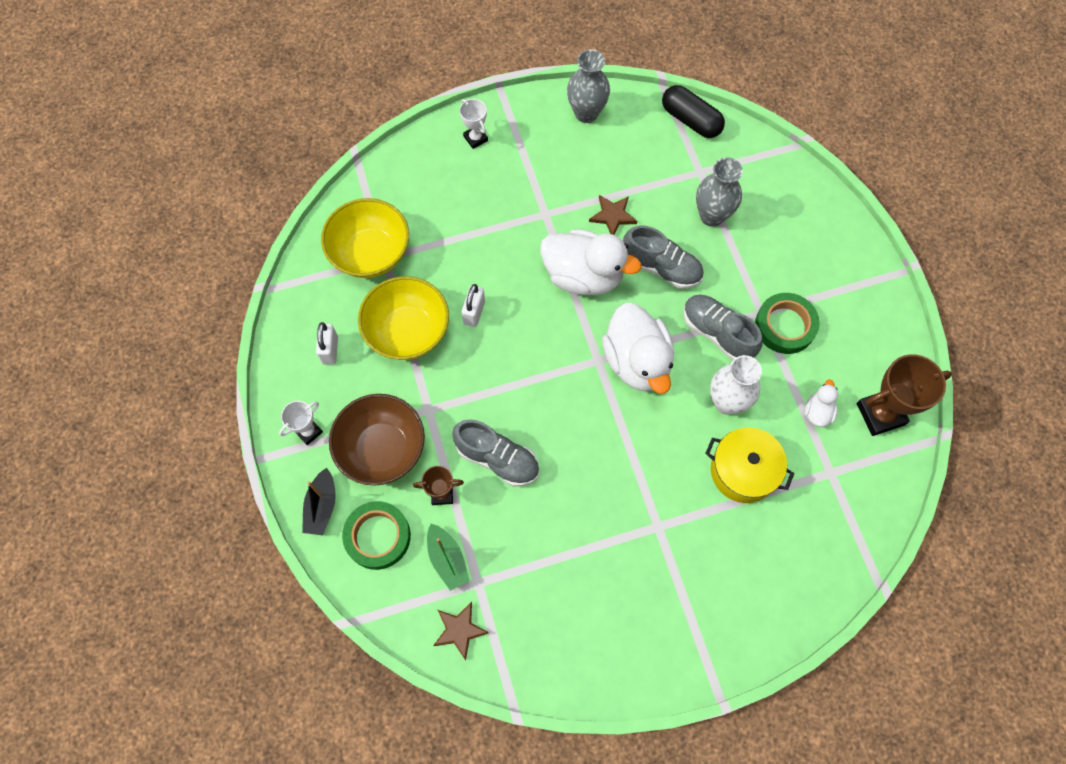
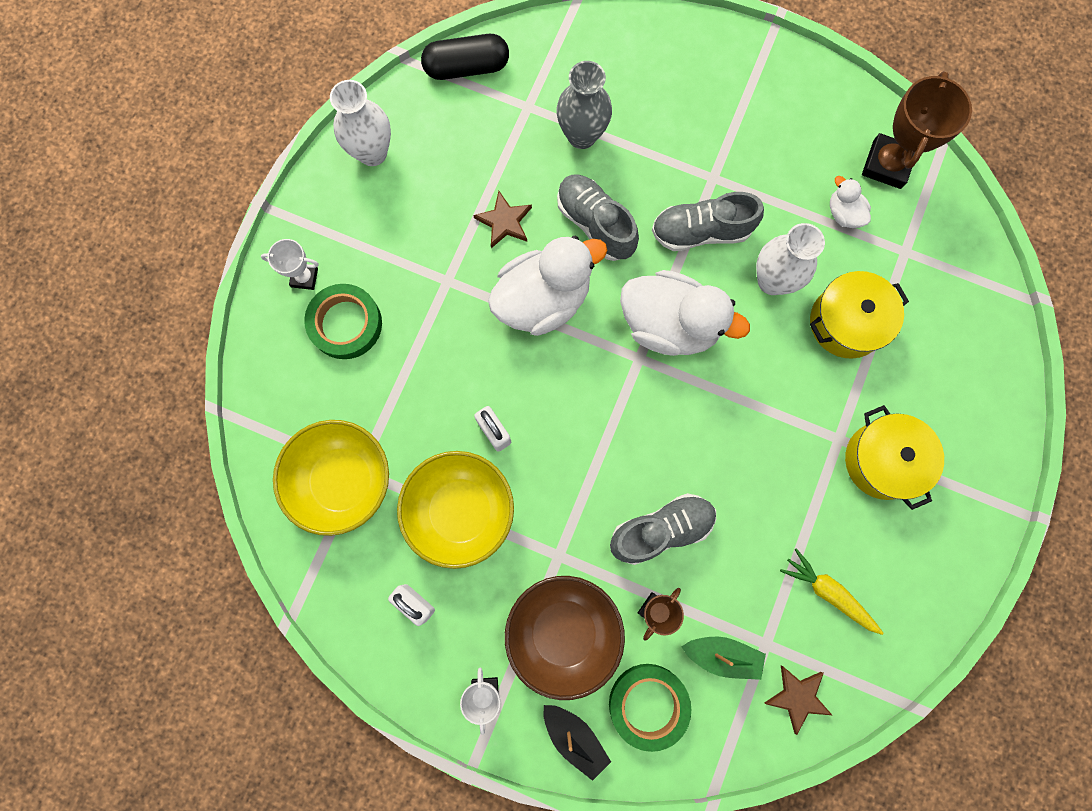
camera: 50 degrees left, 10 degrees up
grey vase [567,49,610,123] -> white vase [330,80,391,166]
grey shoe [623,225,704,289] -> grey shoe turned 105 degrees counterclockwise [557,175,639,261]
green tape [755,293,820,354] -> green tape moved to [304,284,382,359]
none -> yellow carrot [780,548,884,635]
none -> yellow pot [845,405,944,510]

